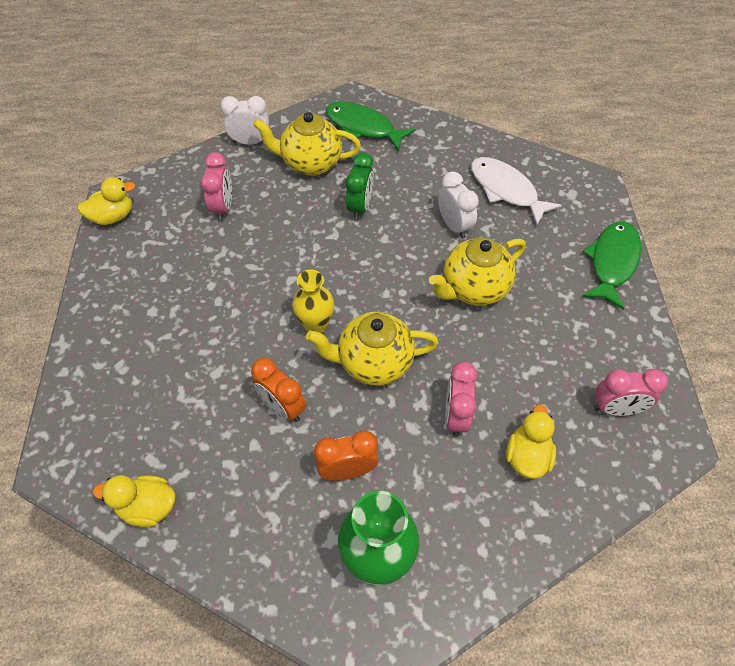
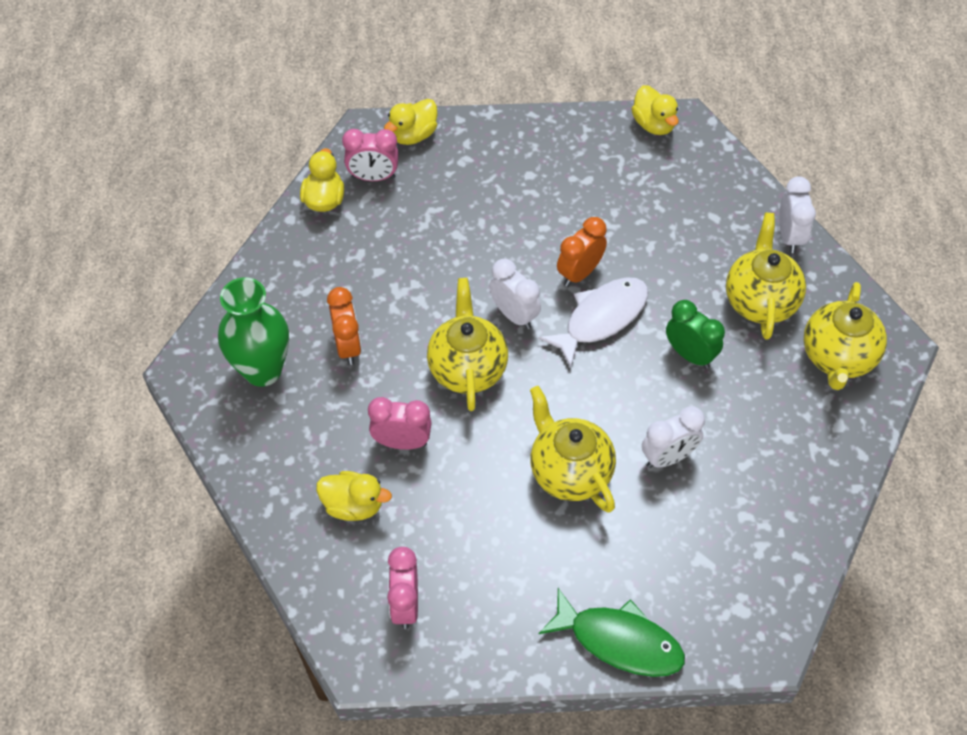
camera: 90 degrees right, 0 degrees up
pink clock [200,152,232,221] -> pink clock moved to [342,129,399,181]
orange clock [251,357,306,422] -> orange clock moved to [557,217,607,287]
yellow vase [292,270,334,333] -> white clock [489,259,541,329]
green fish [325,101,416,151] -> yellow teapot [804,282,887,390]
green clock [346,152,374,220] -> green clock turned 150 degrees counterclockwise [666,300,725,369]
white fish [471,157,562,225] -> white fish moved to [538,277,648,368]
none -> yellow duck [384,99,438,145]

